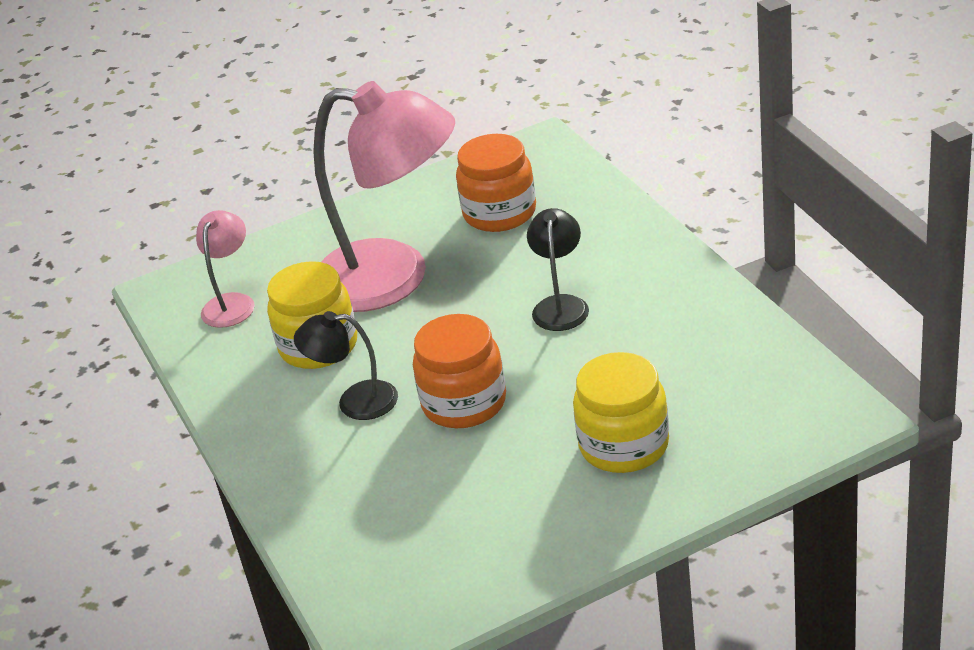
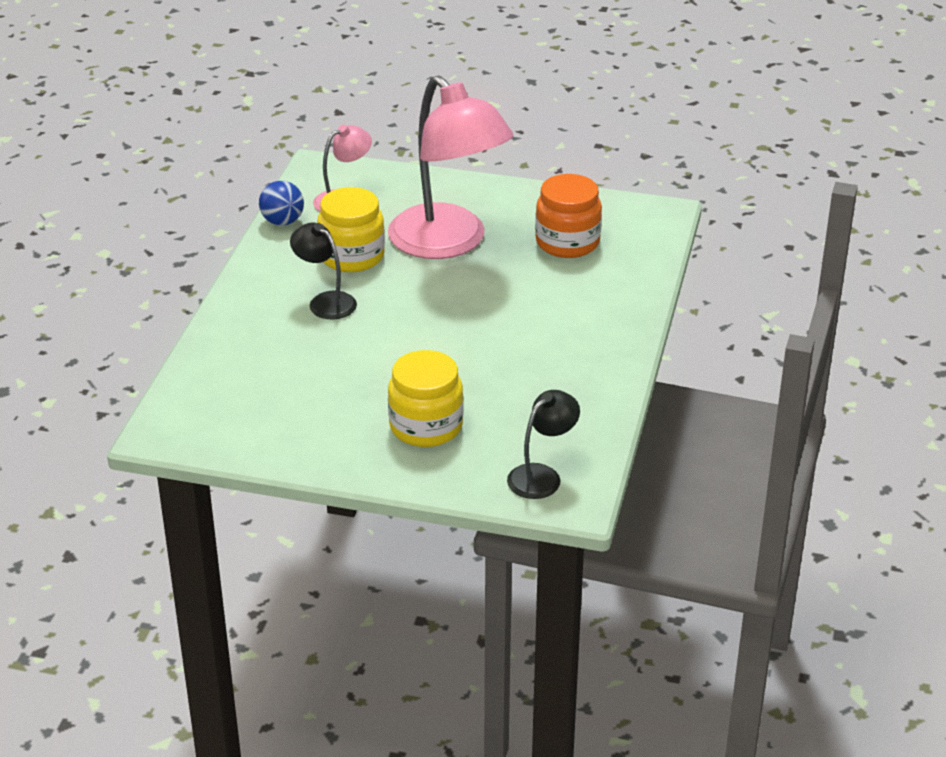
camera: 35 degrees right, 0 degrees up
orange jar [413,314,506,428] -> none
black lamp [527,208,589,331] -> black lamp moved to [507,390,580,499]
none -> blue ball [259,181,304,226]

